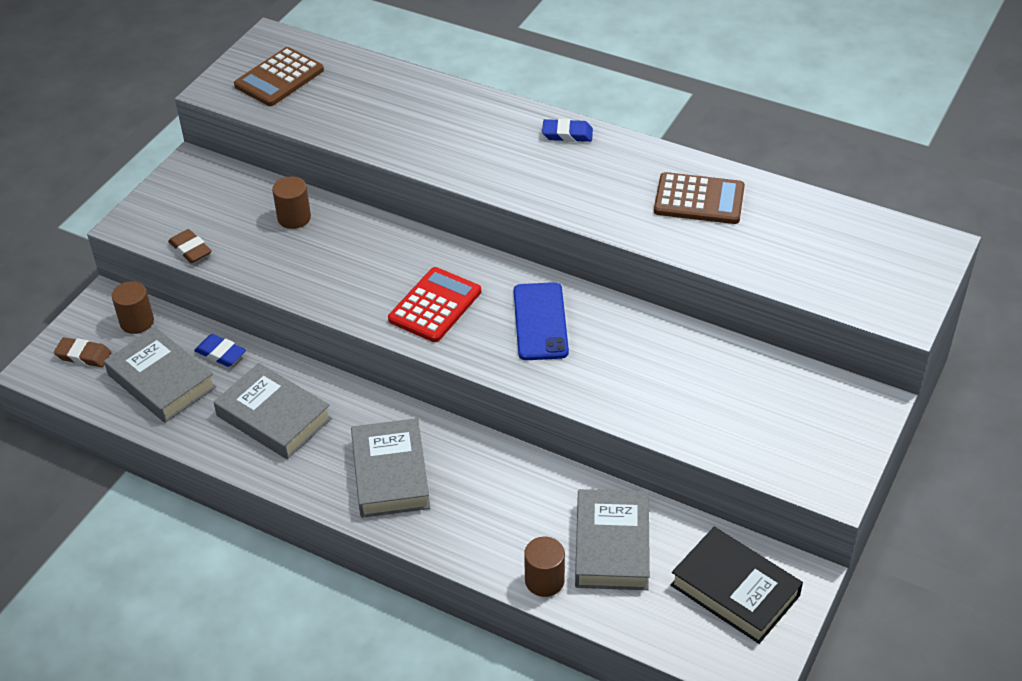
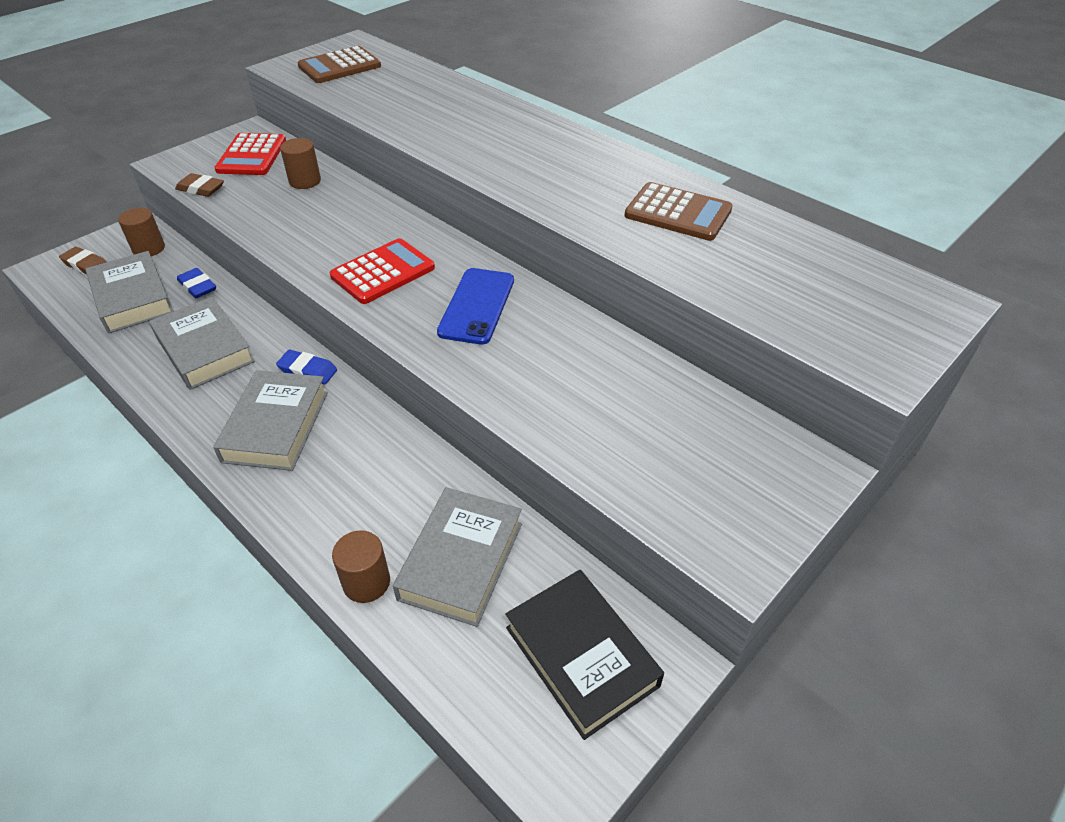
camera: 15 degrees right, 0 degrees up
brown eraser [168,229,212,263] -> brown eraser turned 45 degrees counterclockwise [175,173,224,197]
blue eraser [542,119,593,142] -> blue eraser moved to [276,350,337,385]
none -> red calculator [214,133,286,175]

